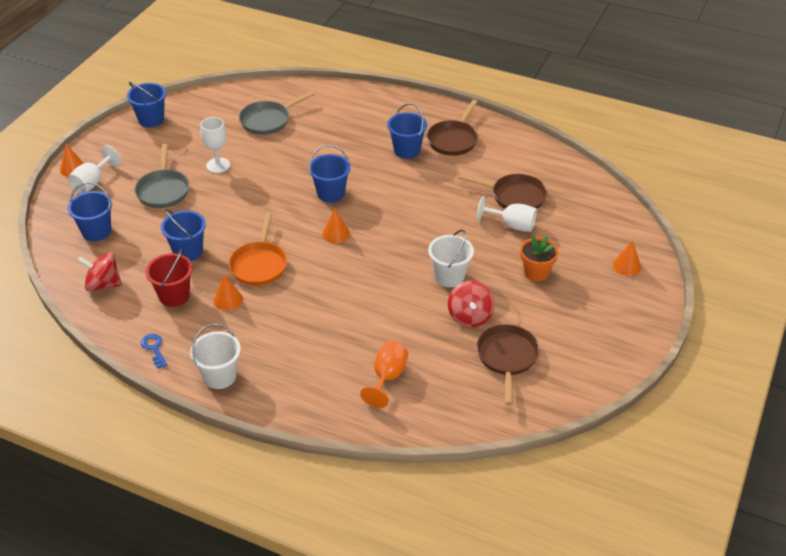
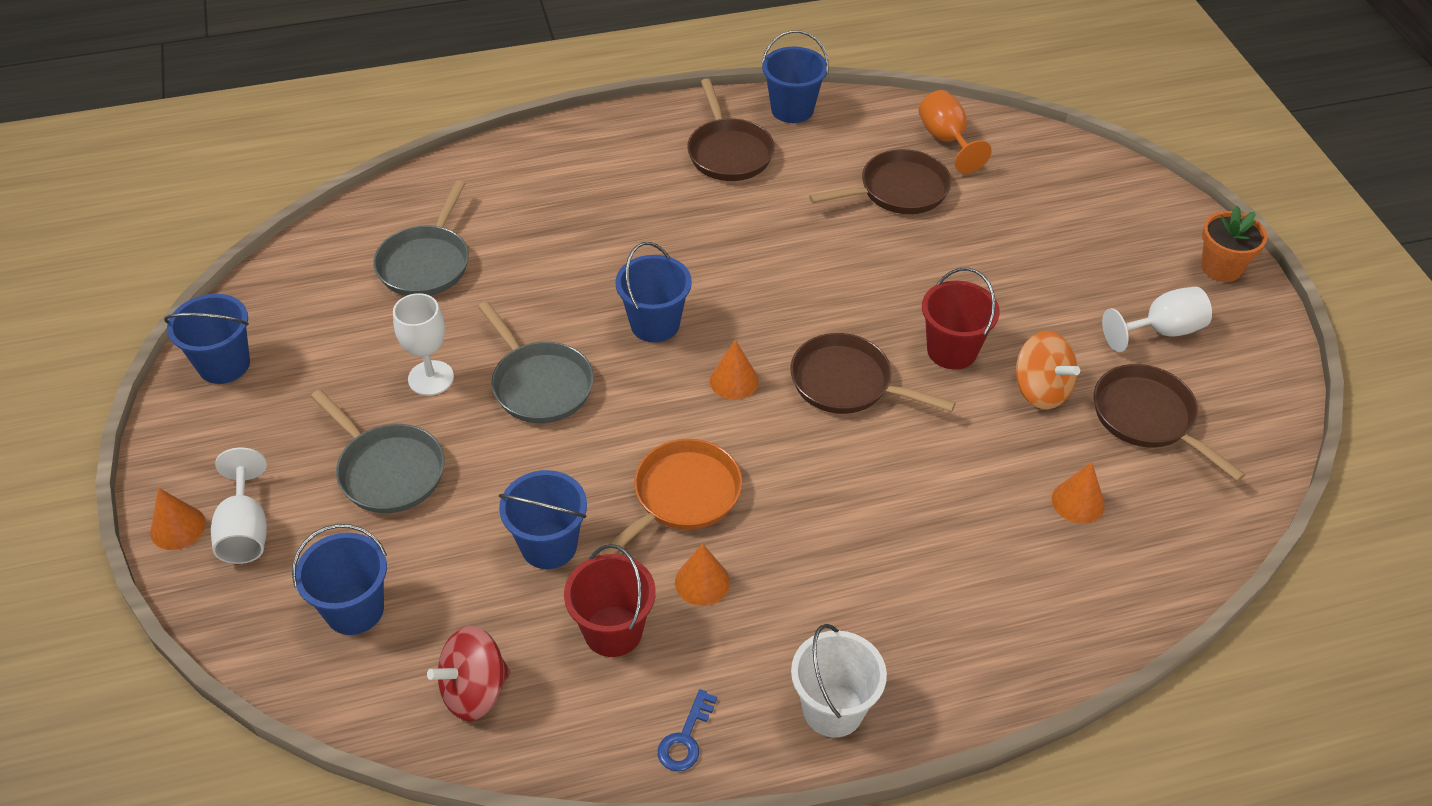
camera: 40 degrees left, 5 degrees up
blue key [141,334,167,369] -> blue key turned 90 degrees counterclockwise [658,689,717,771]
orange pan [229,212,287,286] -> orange pan turned 105 degrees counterclockwise [596,439,742,556]
orange goblet [360,341,408,408] -> orange goblet moved to [919,90,992,173]
blue bucket [387,103,427,159] -> blue bucket moved to [762,30,829,123]
white bucket [428,229,474,287] -> red bucket [922,267,1000,370]
red spinning top [448,280,495,327] -> orange spinning top [1016,331,1080,409]
white goblet [477,196,537,232] -> white goblet moved to [1102,287,1212,352]
orange flower pot [520,236,559,281] -> orange flower pot moved to [1201,206,1267,282]
orange cone [613,240,641,276] -> orange cone moved to [1052,462,1105,524]
none -> grey pan [478,301,594,423]
none -> brown pan [790,333,956,414]

